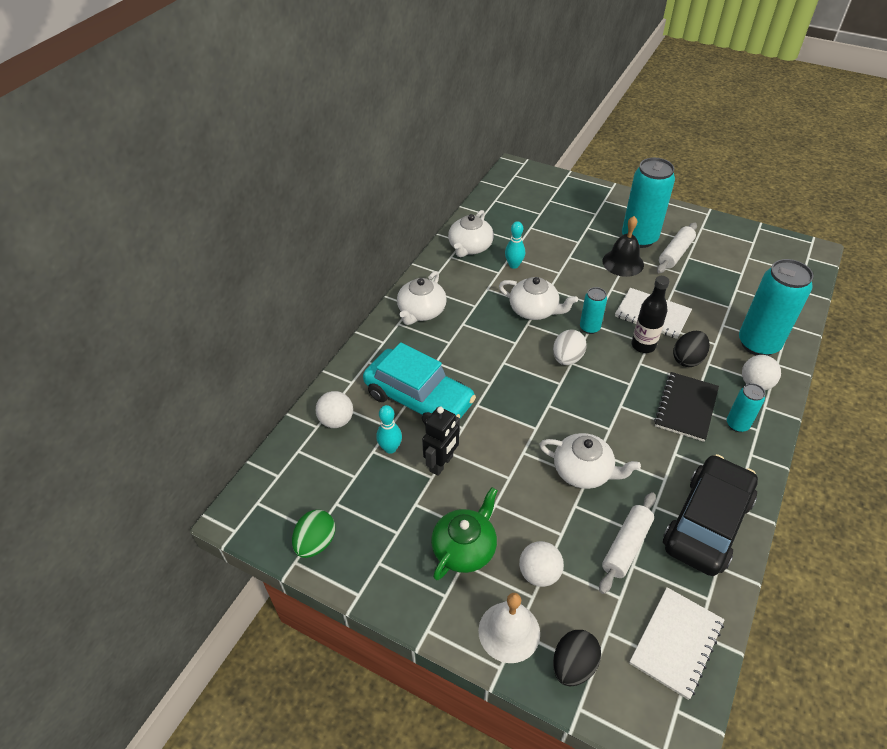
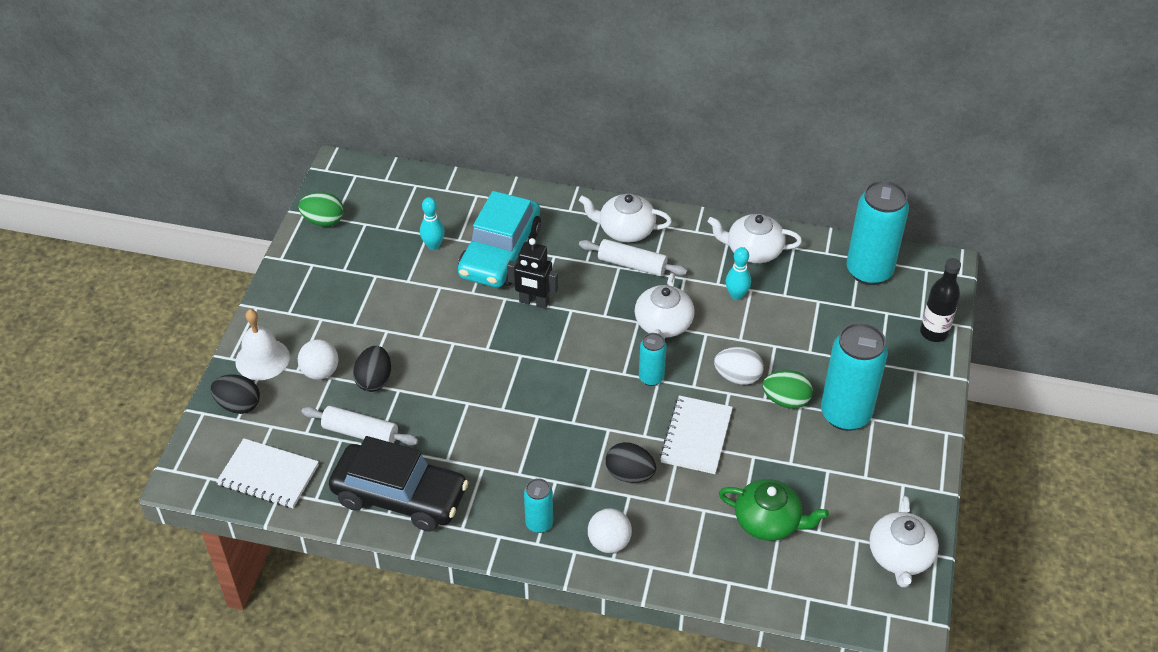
camera: 75 degrees right, 0 degrees up
white ball [316,391,353,428] -> none
black robot [422,407,460,476] -> black robot moved to [507,238,558,309]
green teapot [431,487,498,580] -> green teapot moved to [719,479,829,541]
white teapot [539,433,641,489] -> white teapot moved to [869,496,939,588]
white egg [553,329,587,365] -> white egg moved to [714,347,764,385]
black bell [603,216,644,277] -> green egg [762,370,813,409]
black bottle [631,276,670,353] -> black bottle moved to [920,258,961,342]
black notebook [654,372,719,442] -> none
white rolling pin [657,223,697,273] -> white rolling pin moved to [579,239,687,276]
turquoise can [739,259,814,356] -> turquoise can moved to [847,180,909,285]
none -> black egg [353,346,391,392]

